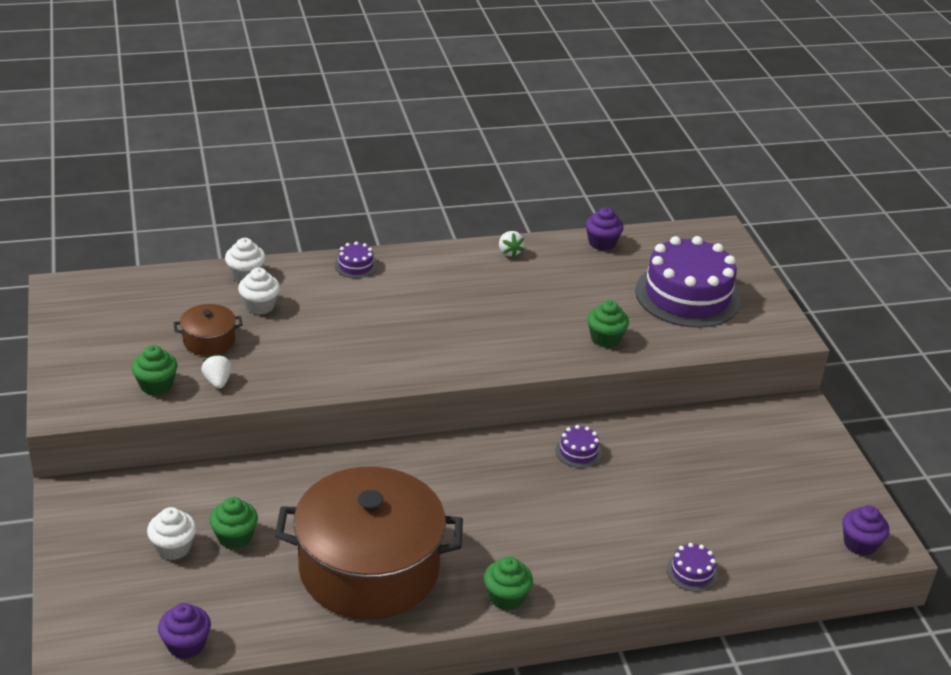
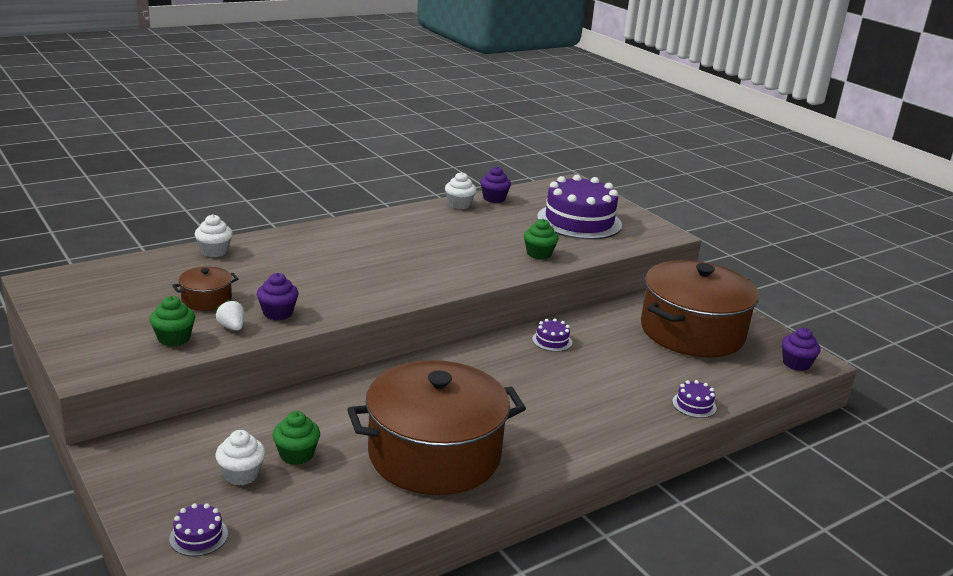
camera: 20 degrees left, 10 degrees down
purple cupcake [158,603,211,659] -> purple cupcake moved to [257,273,299,320]
white cupcake [238,268,280,315] -> white cupcake moved to [445,172,476,209]
purple cake [335,241,377,278] -> purple cake moved to [169,503,228,556]
green cupcake [484,557,533,610] -> none
white strawberry [499,231,524,258] -> none
none -> brown pot [641,260,759,357]

